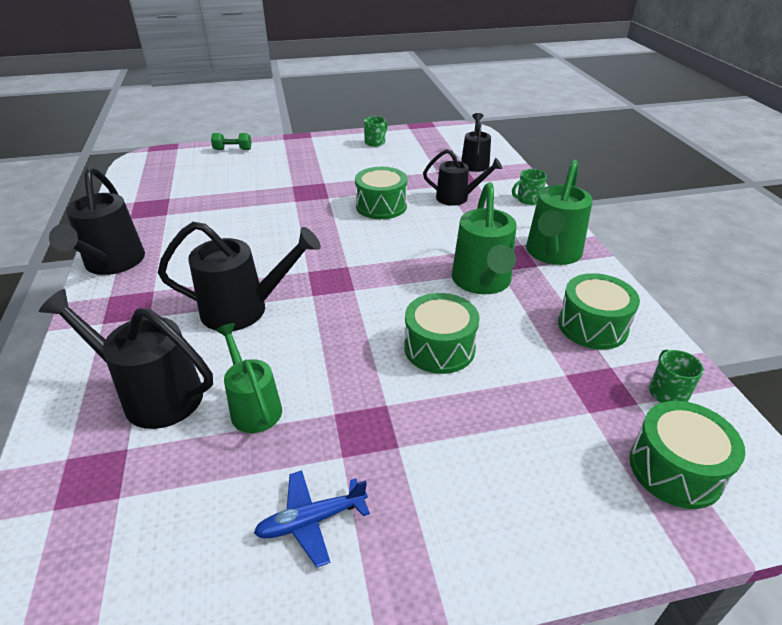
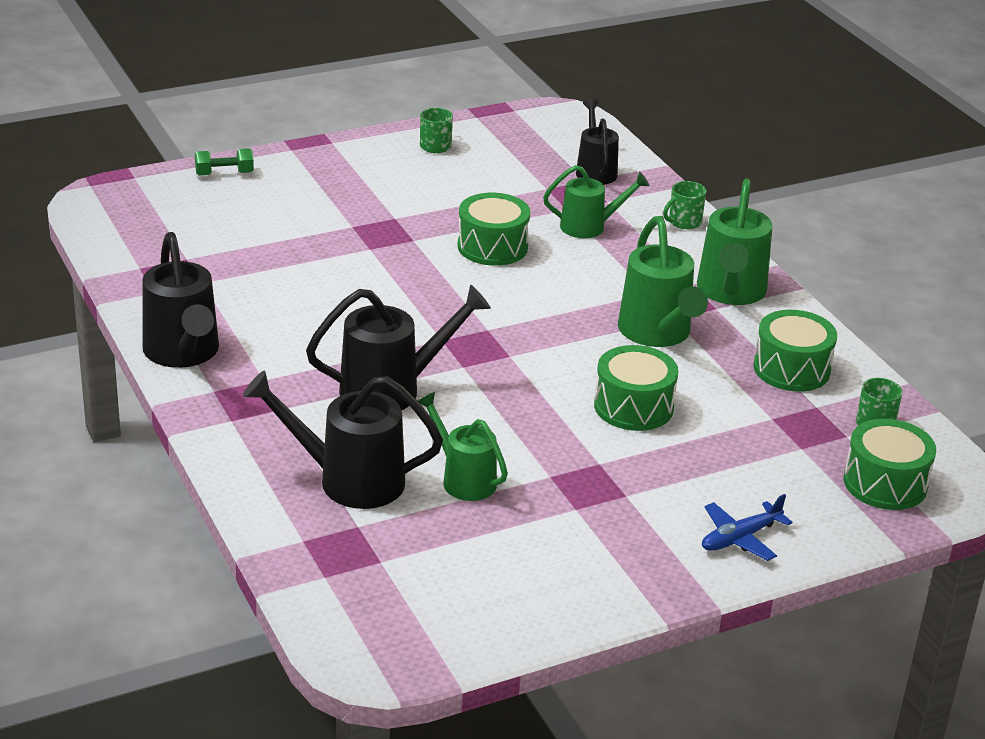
camera: 15 degrees left, 5 degrees down
blue plane [254,470,370,568] -> blue plane moved to [702,494,793,561]
black watering can [423,149,502,206] -> green watering can [543,165,650,238]

